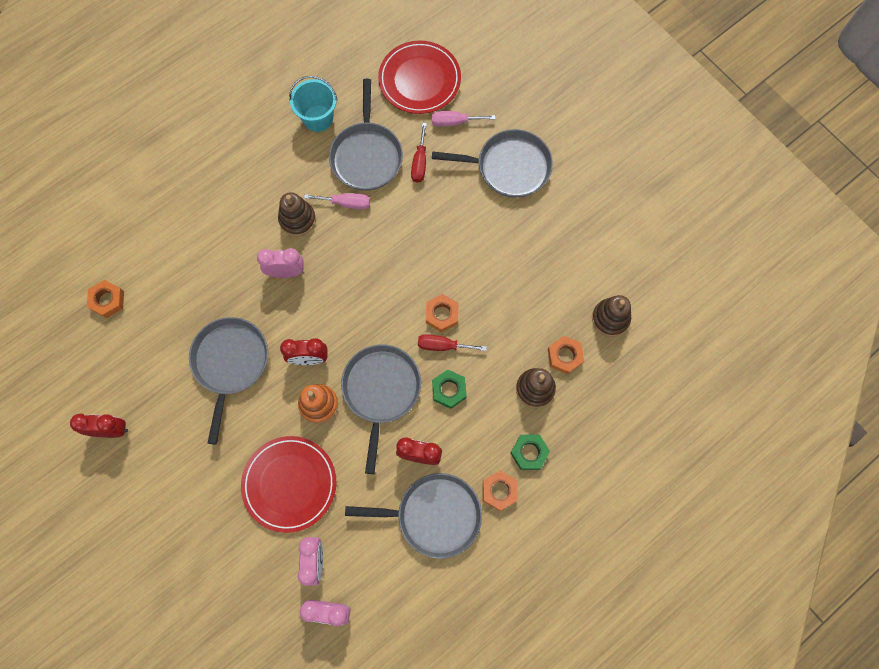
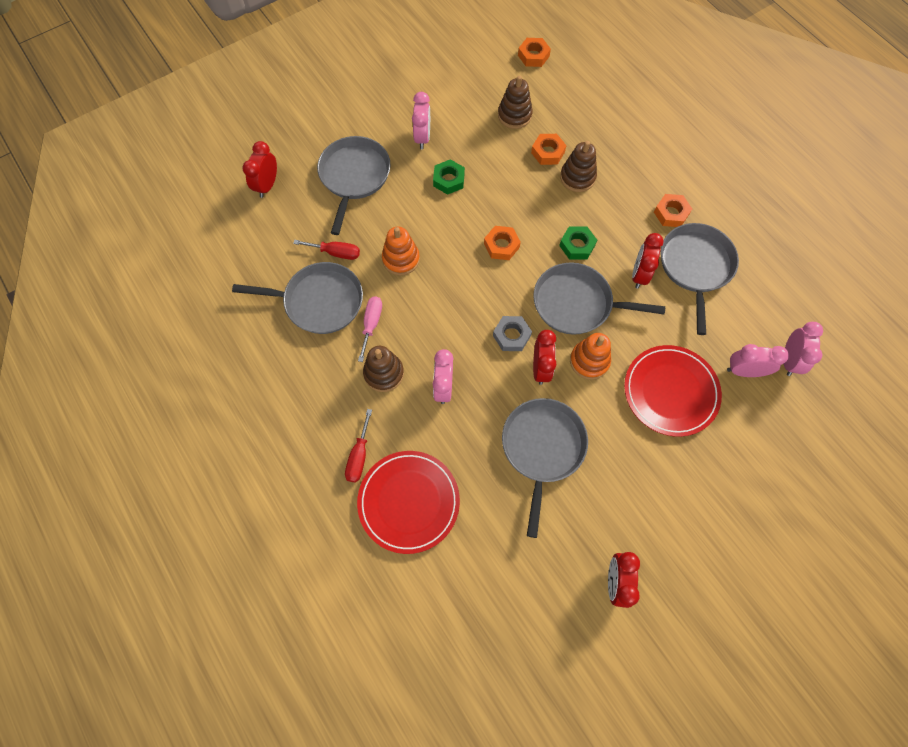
camera: 85 degrees left, 5 degrees down
orange nut [87,280,124,318] -> orange nut moved to [518,38,551,67]
grey pan [189,317,268,444] -> grey pan turned 90 degrees clockwise [502,398,588,538]
turquoise bucket [289,76,337,132] -> none
red plate [378,41,461,114] -> red plate moved to [357,451,460,554]
red screwdriver [418,334,487,351] -> red screwdriver moved to [345,409,372,483]
pink screwdriver [432,111,495,127] -> none
green nut [510,434,550,470] -> green nut moved to [433,159,465,195]
none -> red clock [243,141,277,198]
none -> orange stacking toy [382,227,420,276]
none -> pink clock [412,92,430,149]
none -> grey nut [493,316,532,351]

